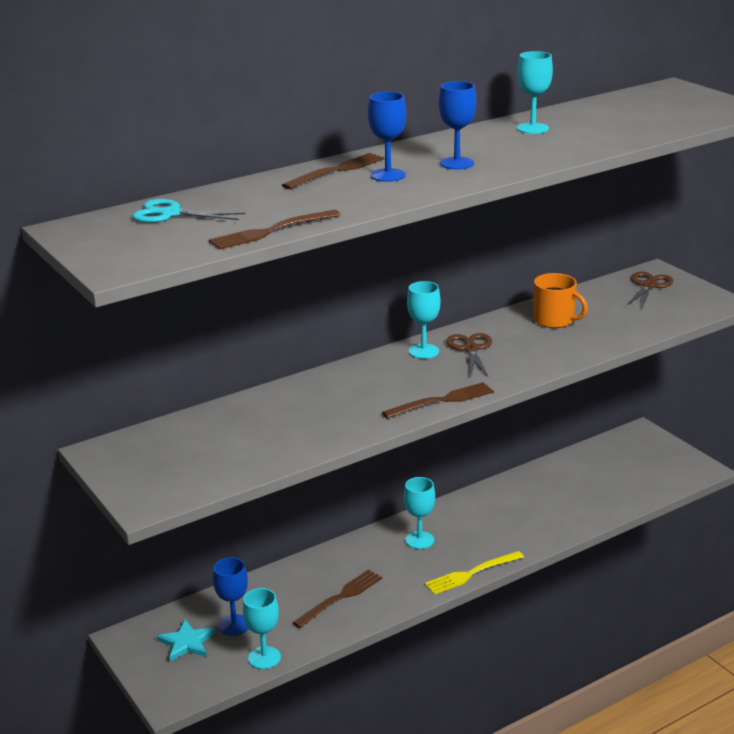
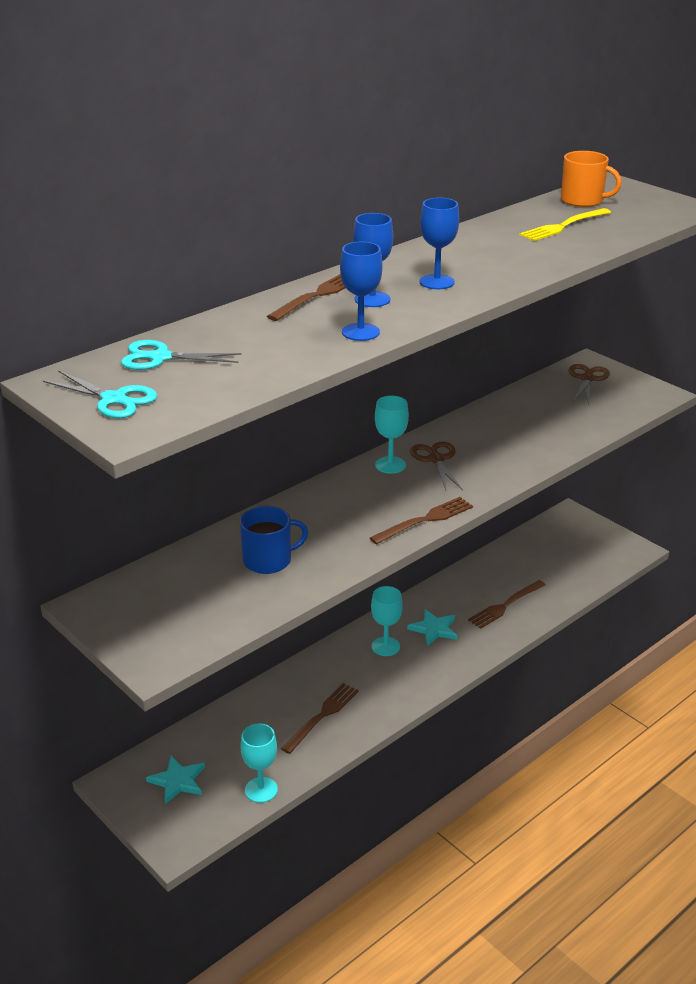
camera: 10 degrees left, 5 degrees up
brown fork [209,210,341,250] -> brown fork moved to [468,580,546,629]
blue goblet [213,557,248,636] -> blue goblet moved to [340,242,382,341]
yellow fork [425,551,524,595] -> yellow fork moved to [520,208,611,241]
turquoise goblet [517,51,553,134] -> none
orange mug [533,273,588,328] -> orange mug moved to [561,151,622,207]
none -> turquoise scissors [43,370,157,419]
none -> blue mug [240,506,308,574]
none -> turquoise star [407,609,458,646]

